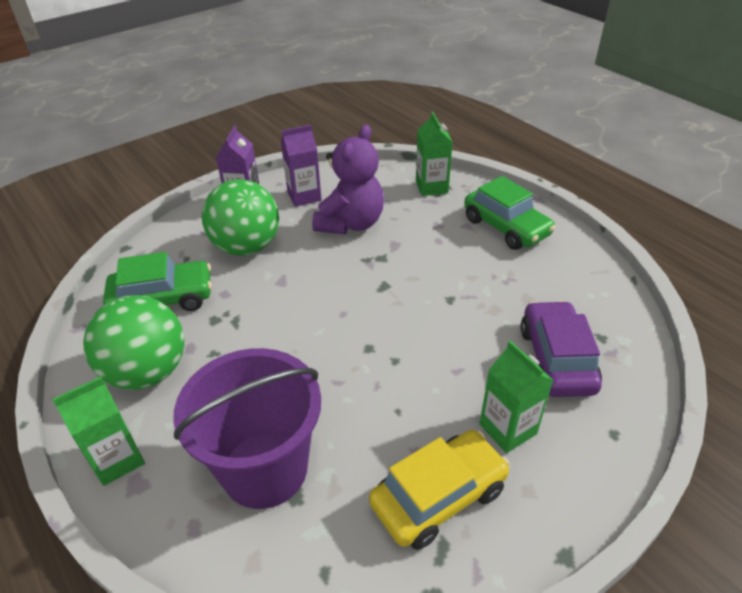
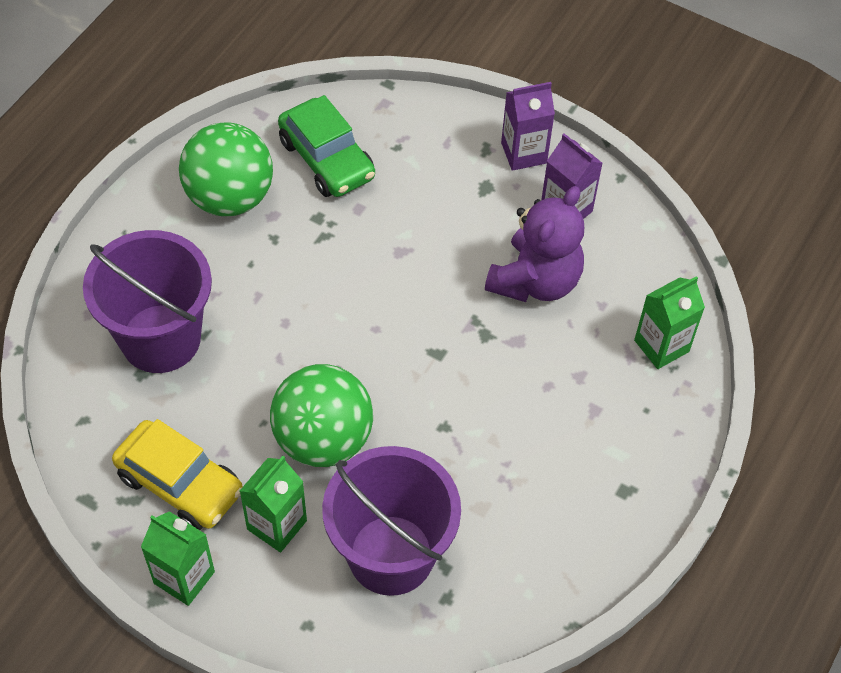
camera: 65 degrees right, 15 degrees up
green carton [52,377,145,486] -> green carton moved to [141,511,215,606]
green ball [202,179,279,256] -> green ball moved to [270,364,373,467]
purple teddy bear [312,125,384,234] -> purple teddy bear turned 60 degrees counterclockwise [485,186,584,302]
green car [464,176,556,250] -> none
purple car [520,300,602,397] -> purple bucket [322,446,461,596]

